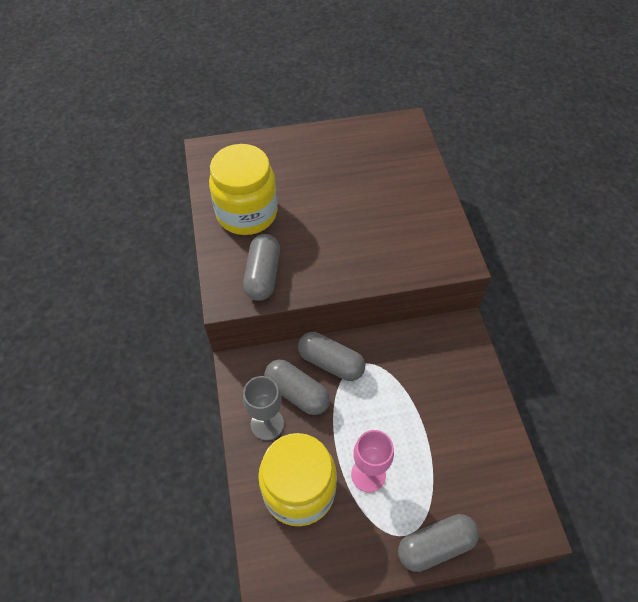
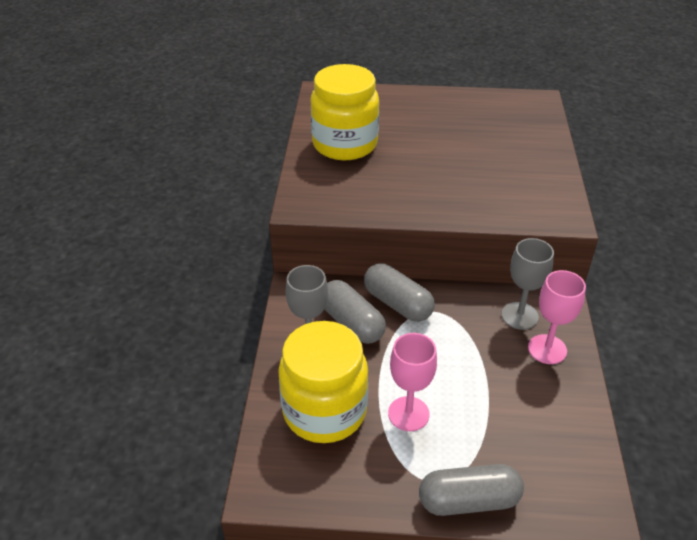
camera: 15 degrees right, 15 degrees down
grey capsule [243,234,280,301] -> none
none -> grey goblet [501,238,554,330]
none -> pink goblet [528,270,586,364]

